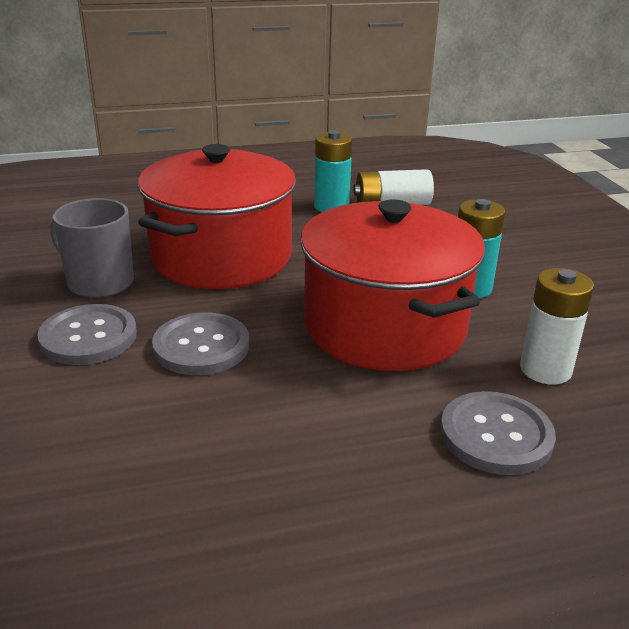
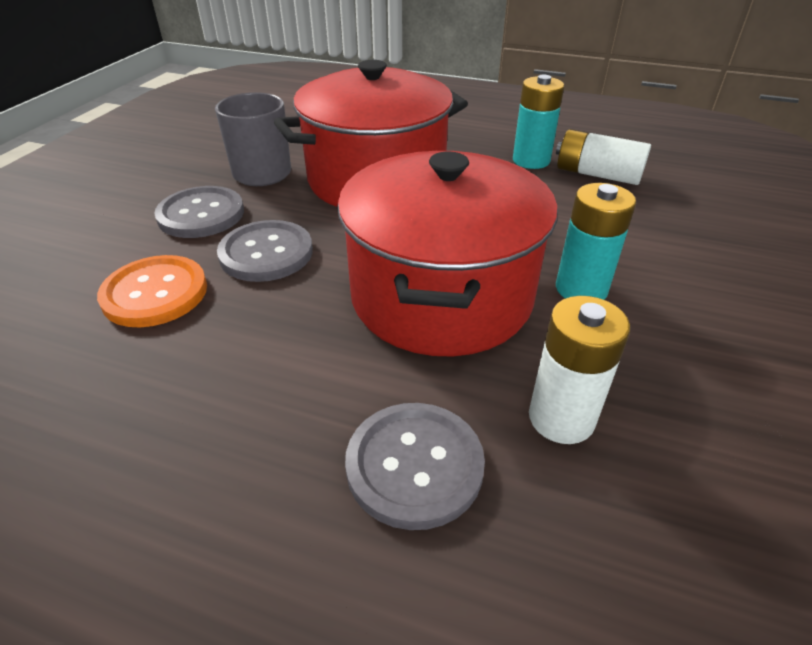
camera: 35 degrees right, 10 degrees up
none -> orange button [97,255,207,327]

